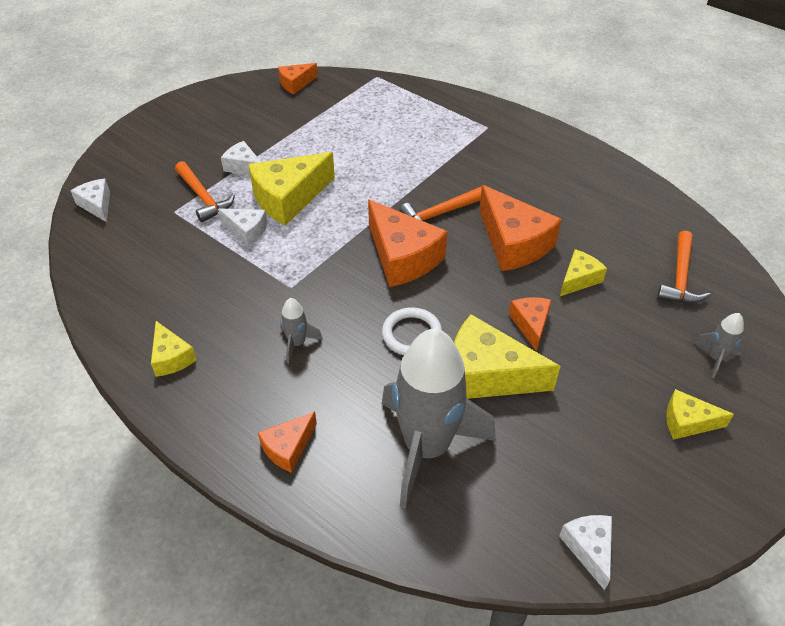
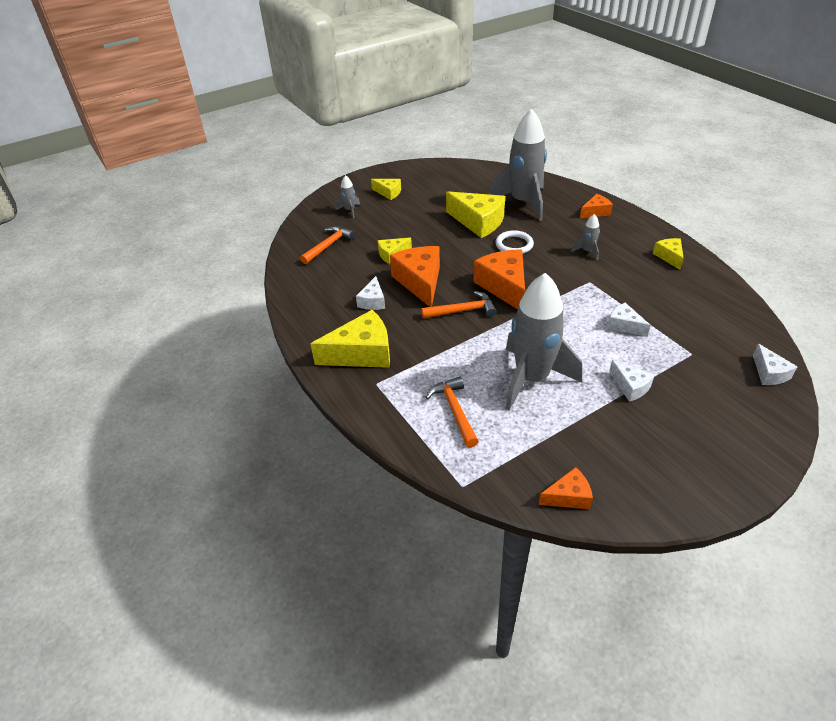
camera: 160 degrees left, 5 degrees down
orange hammer [175,161,235,222] -> orange hammer moved to [426,377,479,448]
yellow cheese [248,152,335,226] -> yellow cheese moved to [310,310,390,368]
orange cheese [509,297,551,351] -> none
white cheese [559,515,612,590] -> white cheese moved to [356,276,385,310]
none -> grey rocket [505,273,582,410]

